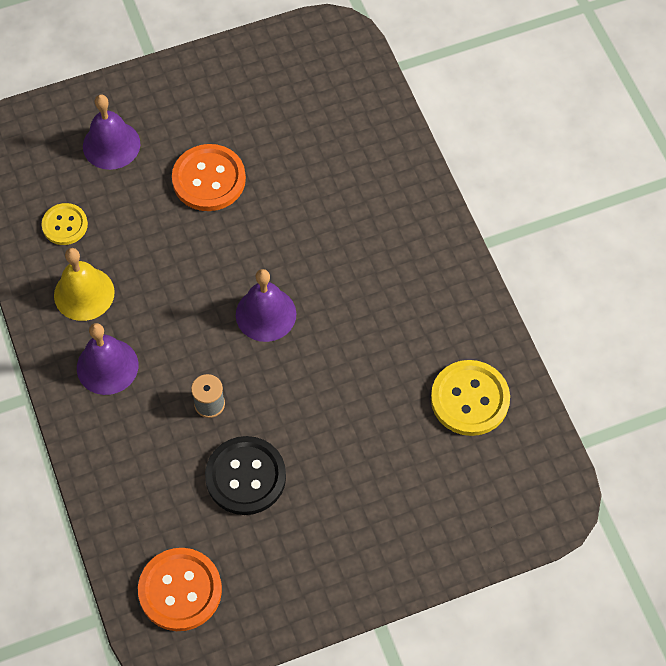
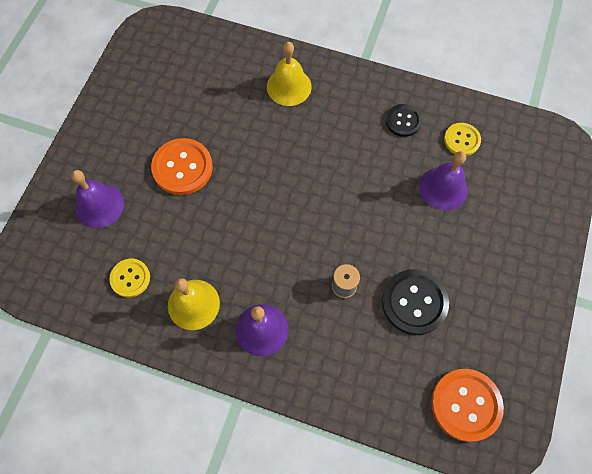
camera: 50 degrees left, 5 degrees up
purple bell [236,269,296,342] -> purple bell moved to [419,151,468,211]
yellow button [431,360,510,436] -> yellow button [444,123,481,156], size x0.61
none -> yellow bell [267,42,312,106]
none -> black button [386,104,422,137]

